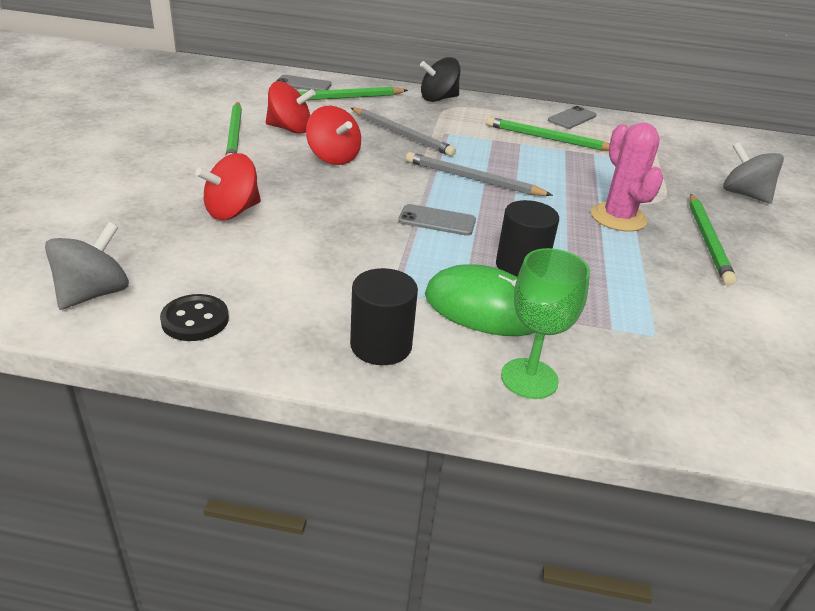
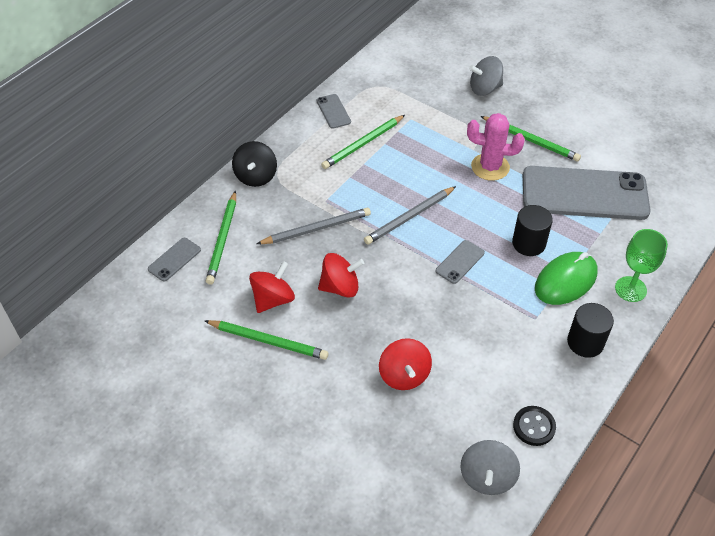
camera: 60 degrees left, 15 degrees up
grey spinning top [45,222,129,310] -> grey spinning top turned 135 degrees counterclockwise [461,440,520,495]
none -> grey phone [523,166,650,220]

